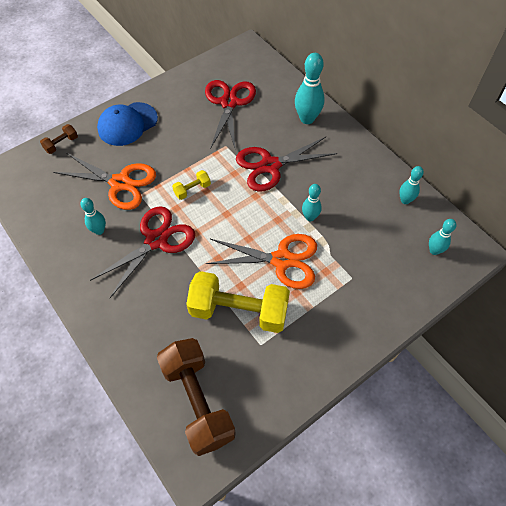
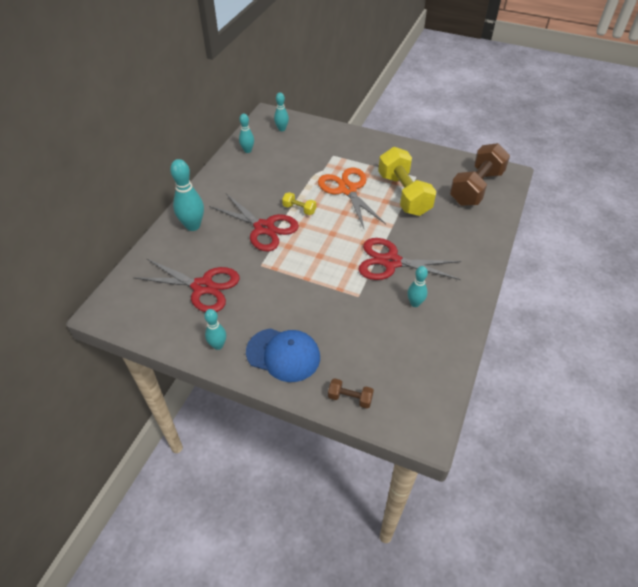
camera: 120 degrees left, 10 degrees down
orange scissors [53,153,156,210] -> none
yellow dumbbell [172,170,211,200] -> yellow dumbbell moved to [282,192,316,215]
red scissors [205,80,256,148] -> red scissors turned 135 degrees counterclockwise [134,258,240,312]
turquoise bowling pin [302,184,322,221] -> turquoise bowling pin moved to [204,309,226,350]

